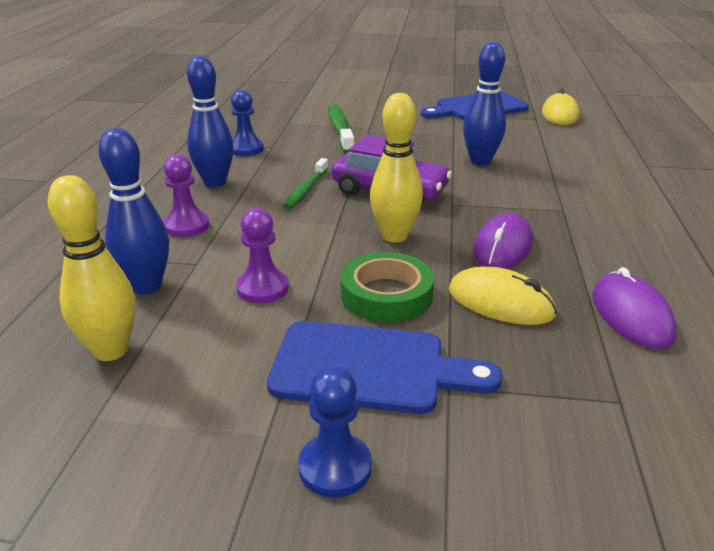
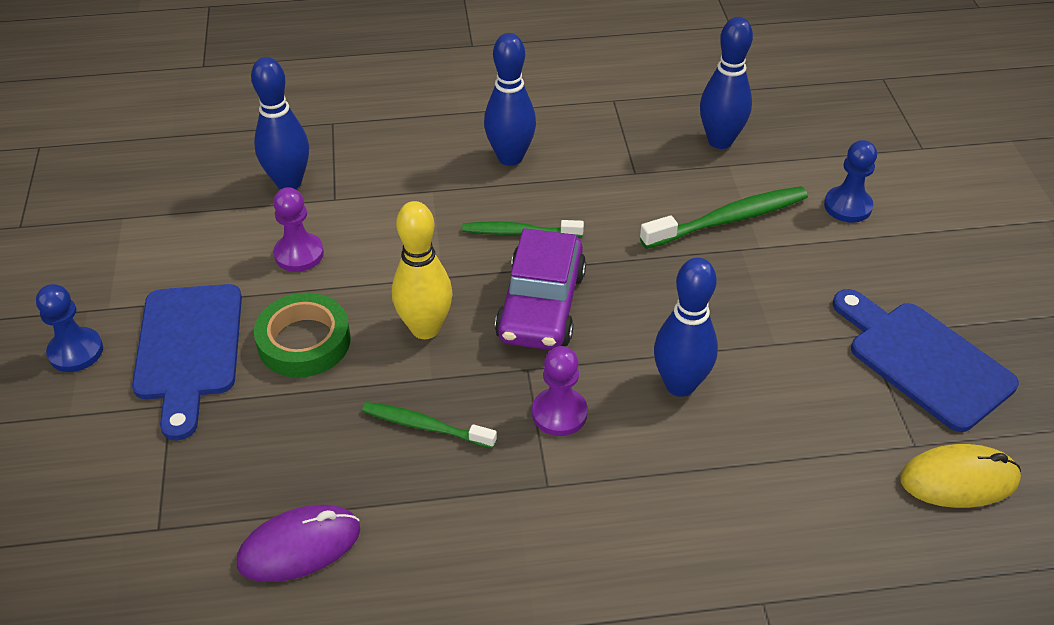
camera: 75 degrees right, 15 degrees up
yellow bowling pin [48,175,135,361] -> none
purple pawn [163,154,209,237] -> purple pawn moved to [532,346,588,436]
blue pawn [231,90,264,156] -> blue pawn moved to [824,140,877,223]
yellow mouse [448,267,557,325] -> none
purple mouse [473,213,533,269] -> green toothbrush [362,402,497,448]
none -> blue bowling pin [700,17,753,149]

